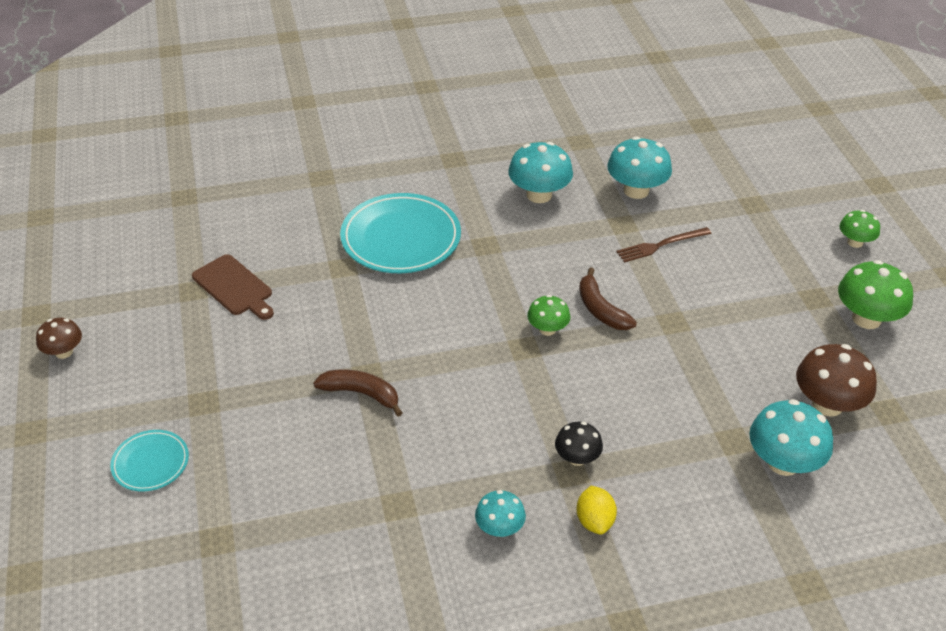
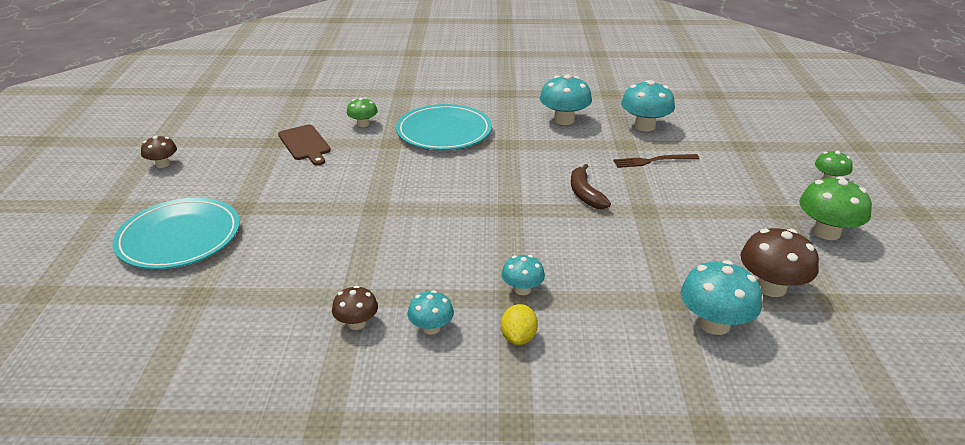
camera: 15 degrees right, 10 degrees down
turquoise plate [110,430,189,491] -> turquoise plate [113,198,240,269], size x1.91
brown banana [313,370,402,417] -> none
green mushroom [527,295,570,336] -> green mushroom moved to [347,97,378,127]
black mushroom [555,422,603,466] -> turquoise mushroom [502,255,545,295]
none -> brown mushroom [332,286,378,330]

